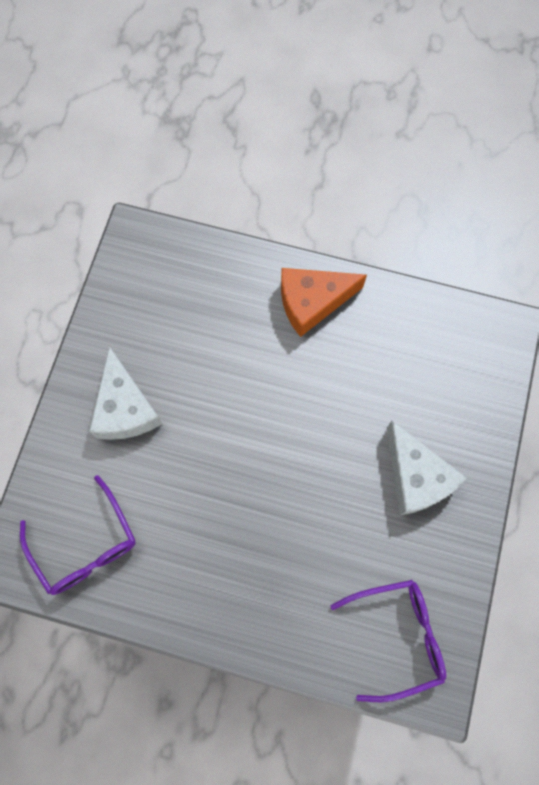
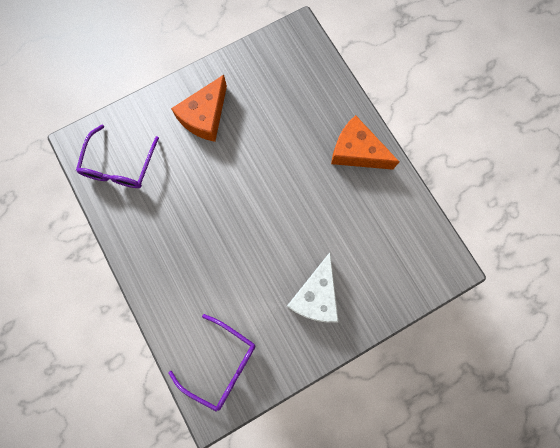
camera: 45 degrees right, 5 degrees up
white cheese [89,346,162,440] -> orange cheese [171,75,227,142]

